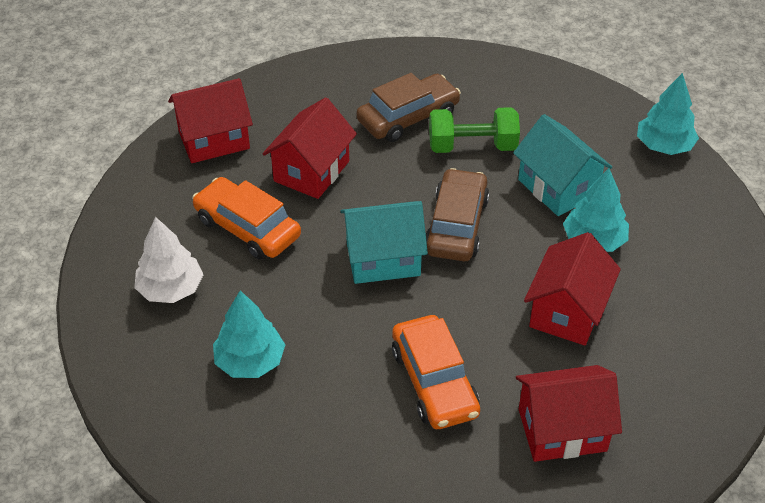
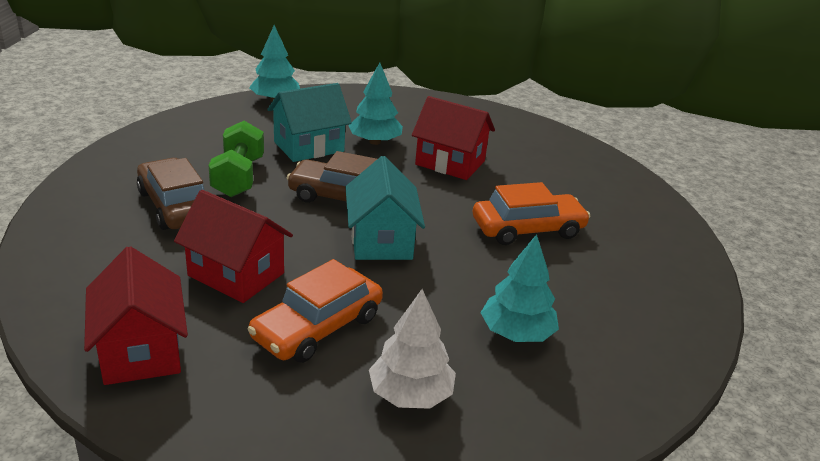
camera: 90 degrees left, 15 degrees down
red house [516,365,622,462] -> none

